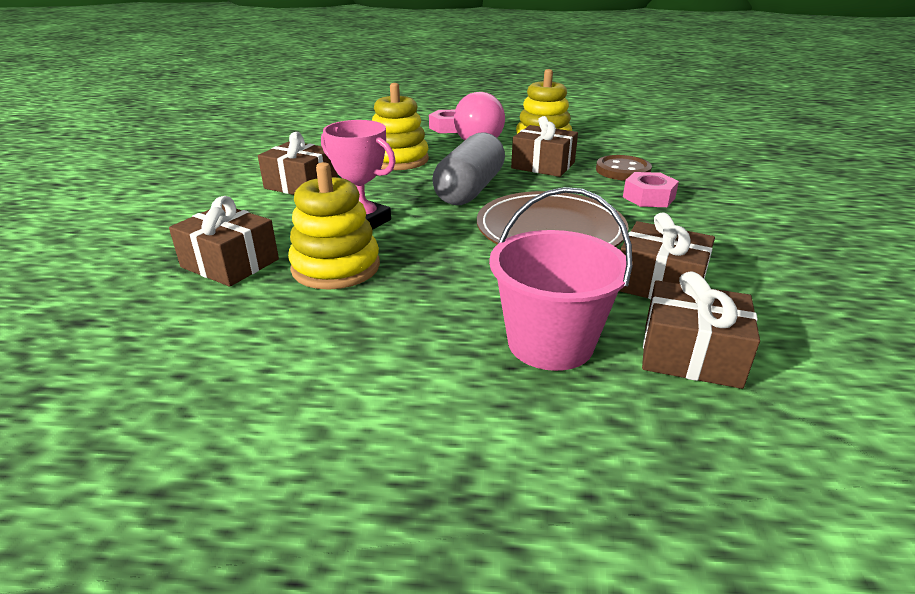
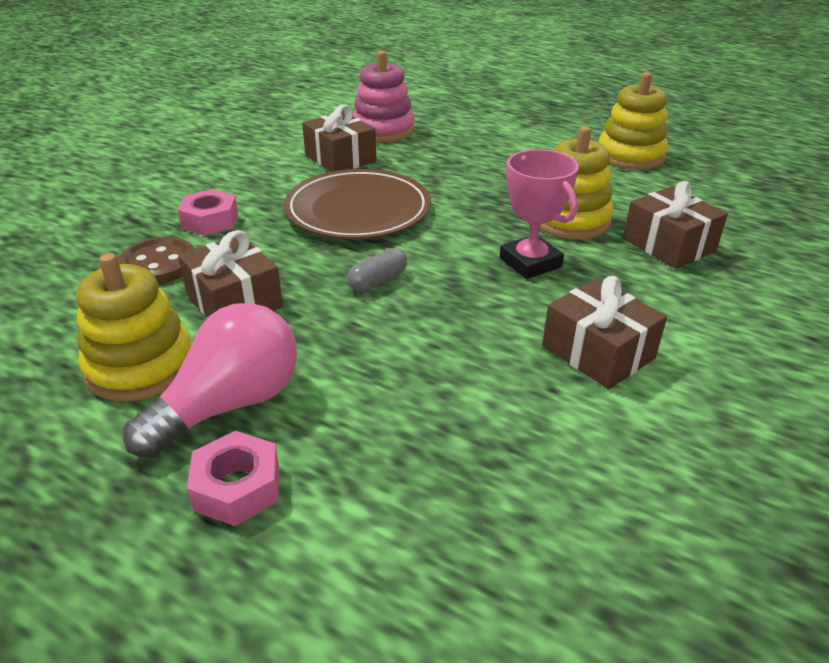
camera: 155 degrees left, 5 degrees up
yellow stacking toy [372,83,429,170] -> yellow stacking toy moved to [599,72,668,170]
grey capsule [432,132,505,205] -> grey capsule [347,248,407,292], size x0.45
pink bucket [489,187,633,371] -> none
brown gift [642,271,760,389] -> pink stacking toy [353,51,415,142]

